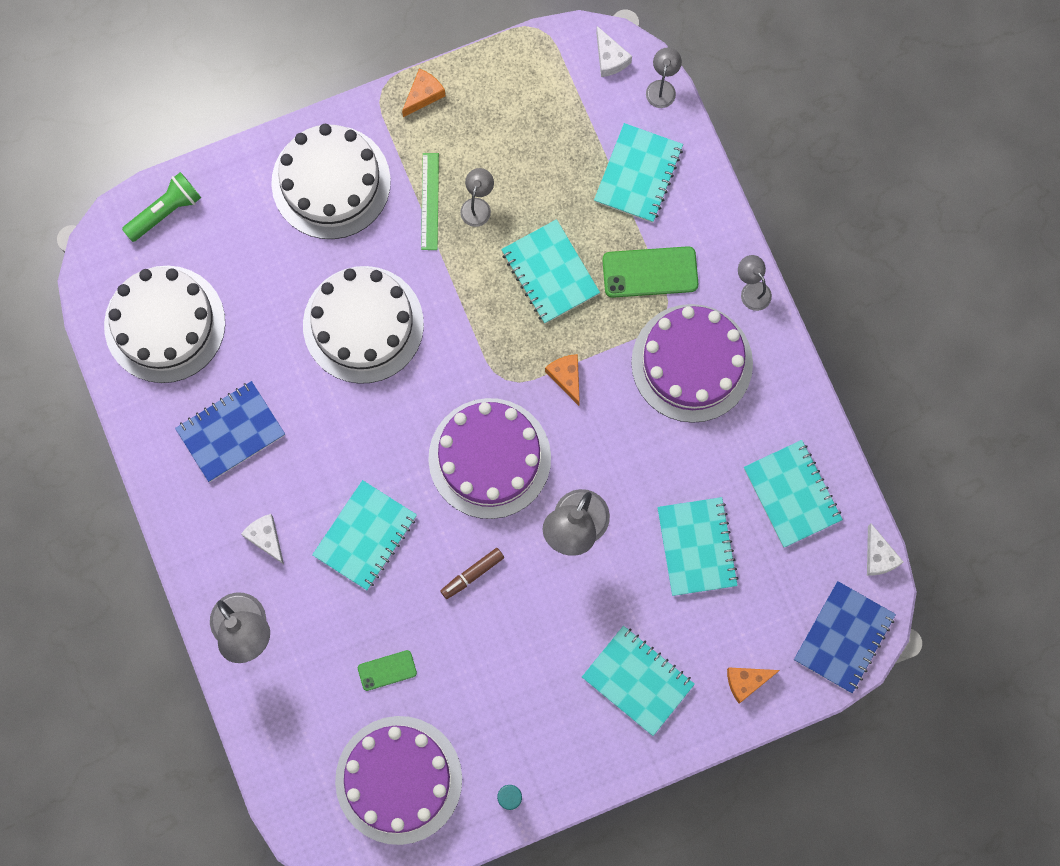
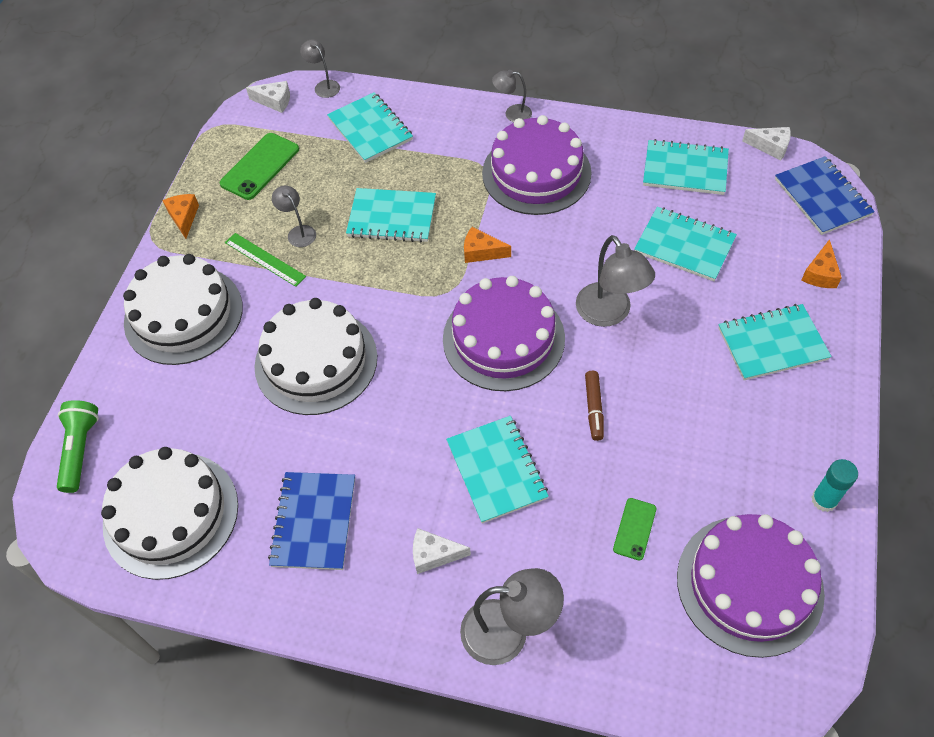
camera: 50 degrees left, 20 degrees down
green phone [602,246,698,298] -> green phone moved to [220,133,299,200]

